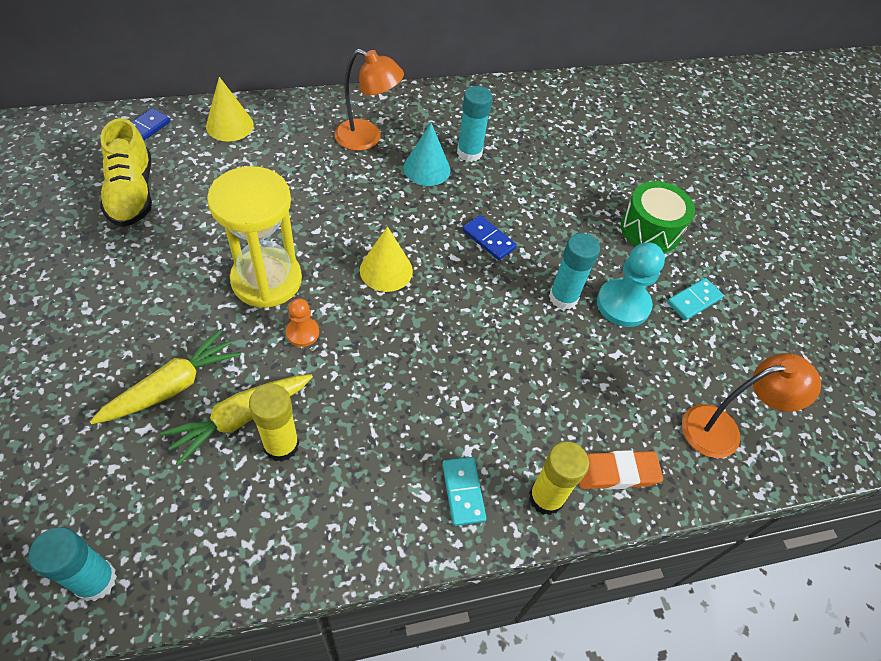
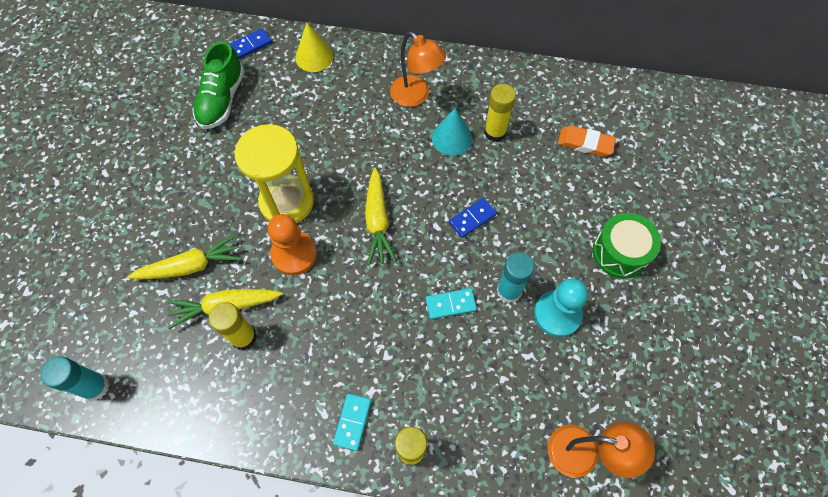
camera: 30 degrees right, 10 degrees up
yellow shoe [100,118,152,227] -> green shoe [192,41,245,129]
orange pawn [286,298,319,347] -> orange pawn [268,214,317,275], size x1.78
yellow cone [360,226,413,292] -> yellow carrot [365,168,397,265]
turquoise glue stick [457,86,492,162] -> yellow glue stick [484,84,516,142]
blue domino [462,215,517,260] -> blue domino turned 75 degrees clockwise [449,198,497,238]
orange eraser [579,450,663,490] -> orange eraser moved to [557,125,616,157]
turquoise domino [667,278,724,320] -> turquoise domino moved to [426,288,477,319]

